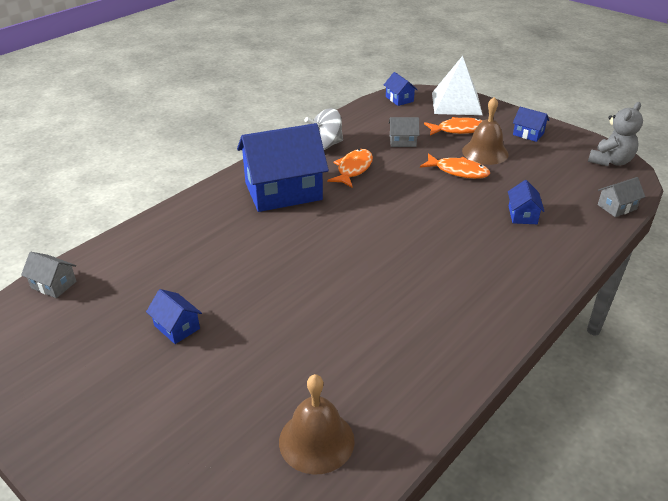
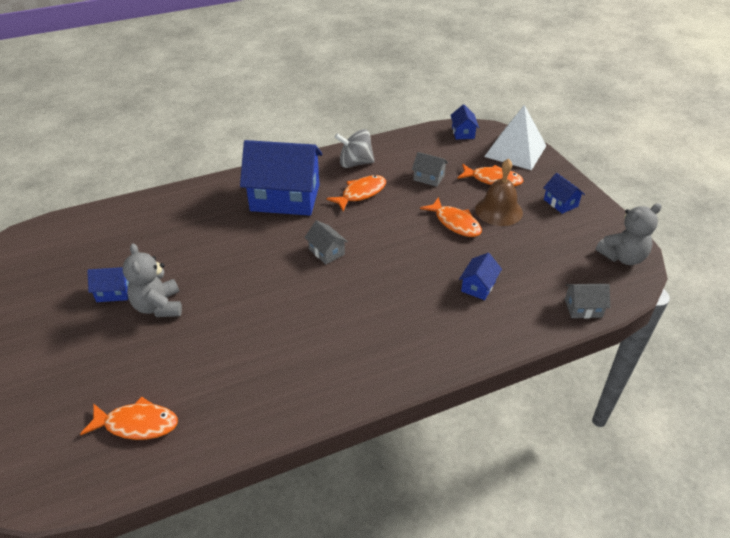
camera: 25 degrees right, 5 degrees up
grey house [21,252,77,298] -> grey house moved to [304,220,348,264]
blue house [146,289,202,344] -> blue house turned 75 degrees counterclockwise [87,267,129,302]
brown bell [279,374,355,475] -> orange fish [80,396,178,440]
none -> grey teddy bear [123,243,182,317]

